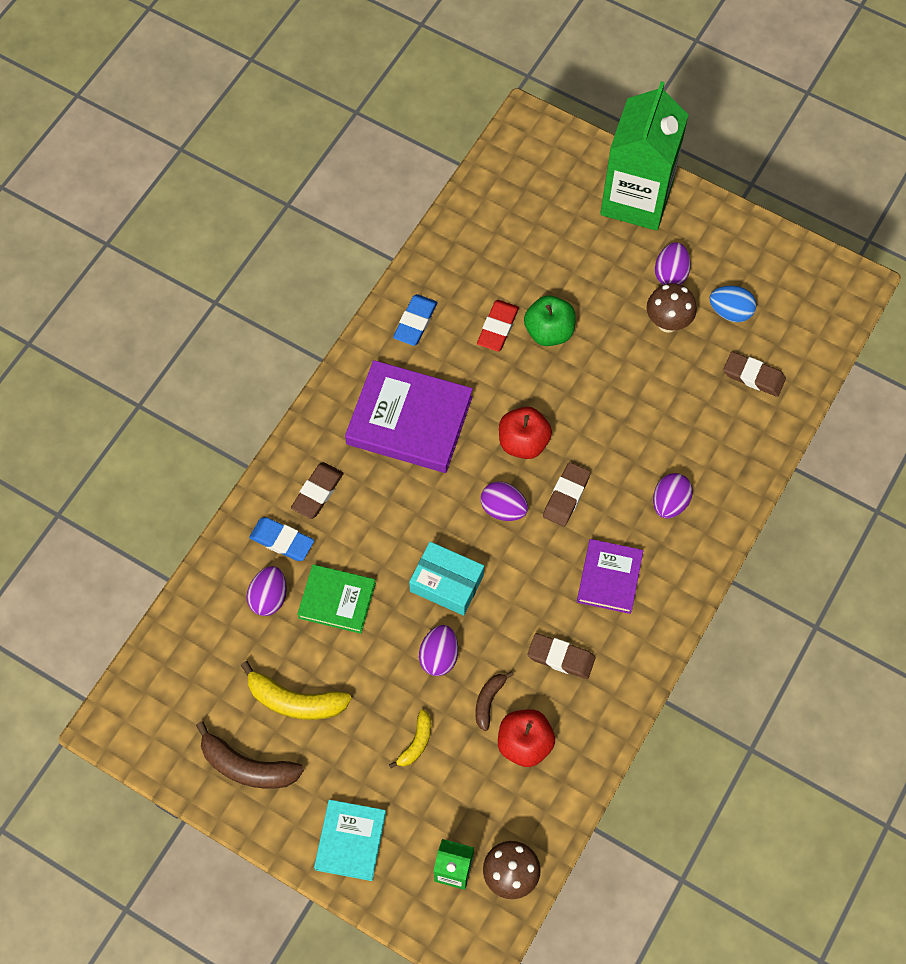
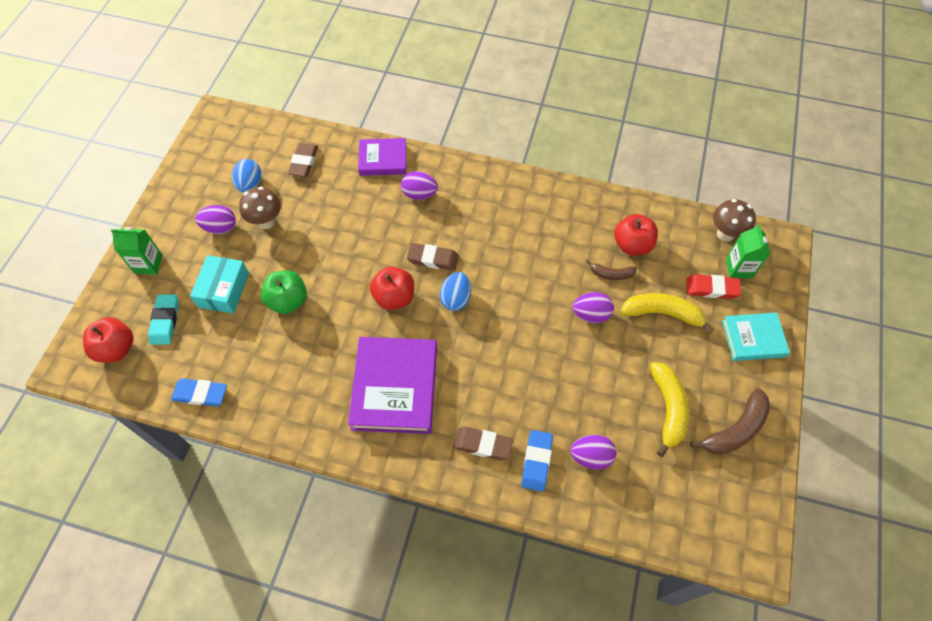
camera: 105 degrees left, 5 degrees down
brown banana [196,721,304,789] -> brown banana turned 45 degrees clockwise [690,388,770,455]
green book [297,564,376,634] -> none
yellow banana [389,709,431,768] -> yellow banana [620,293,714,334], size x1.75
blue eraser [393,294,438,346] -> blue eraser moved to [171,378,227,406]
turquoise box [409,542,484,616] -> turquoise box moved to [190,255,249,313]
red eraser [477,300,519,352] -> red eraser moved to [686,274,741,299]
purple egg [481,481,528,521] -> blue egg [440,272,471,311]
brown eraser [527,633,596,679] -> none
purple book [577,539,643,614] -> purple book moved to [358,138,406,176]
green carton [600,81,689,231] -> green carton [110,227,163,275], size x0.45
none -> red apple [83,317,134,362]
none -> turquoise eraser [148,294,179,345]

